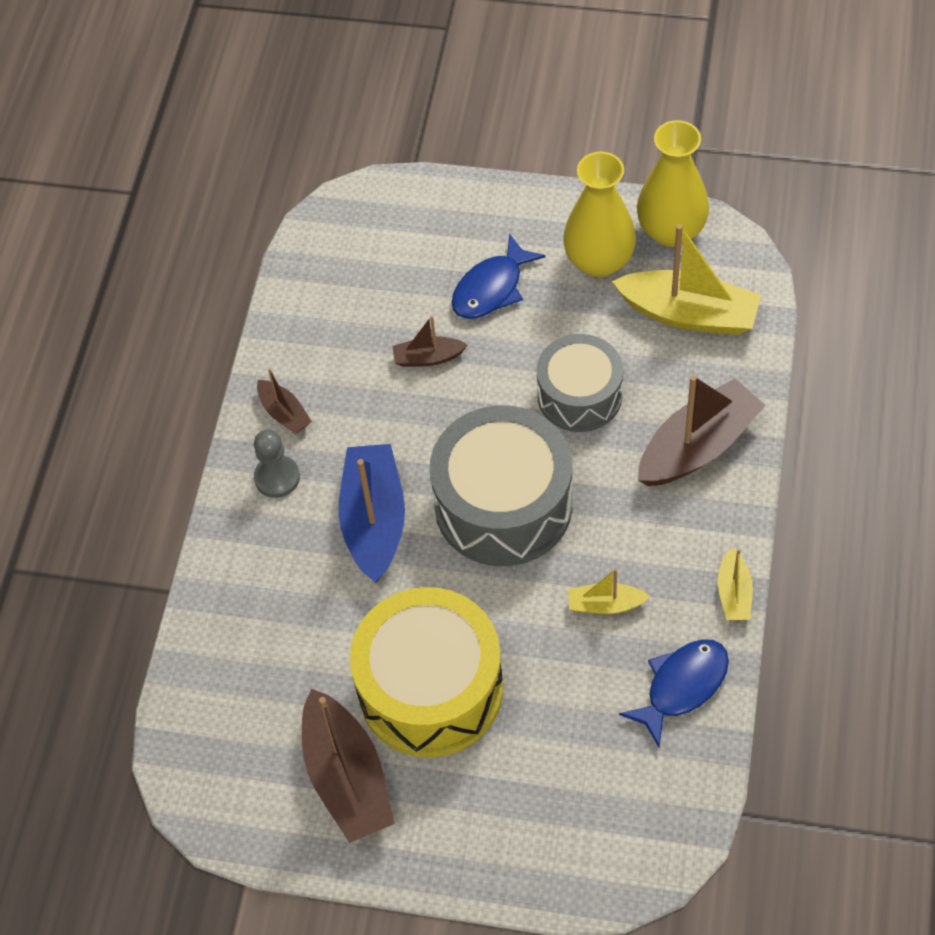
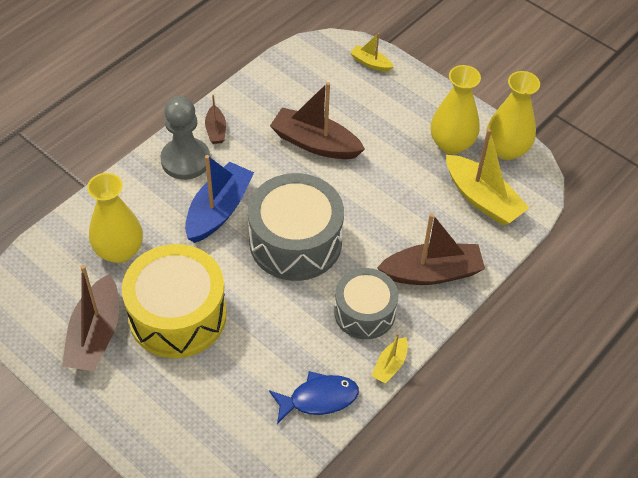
camera: 25 degrees right, 5 degrees down
grey pawn [254,430,300,498] -> grey pawn [160,96,210,180], size x1.67
brown boat [392,316,468,367] -> brown boat [270,82,365,159], size x1.97
blue fish [451,233,546,319] -> none
grey drum [537,334,623,432] -> grey drum moved to [334,268,398,339]
yellow boat [568,568,650,614] -> yellow boat moved to [350,33,393,72]
none -> yellow vase [87,173,143,263]

